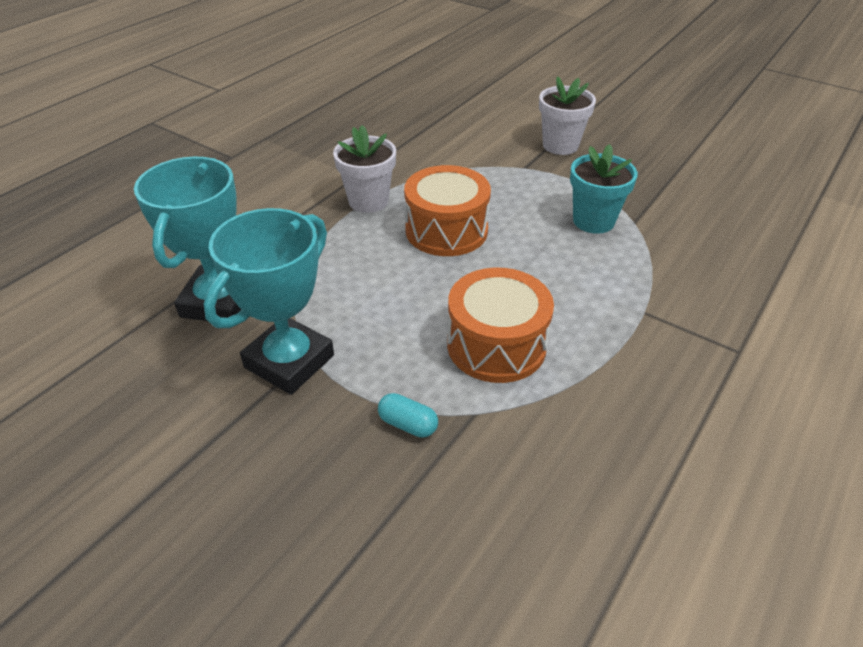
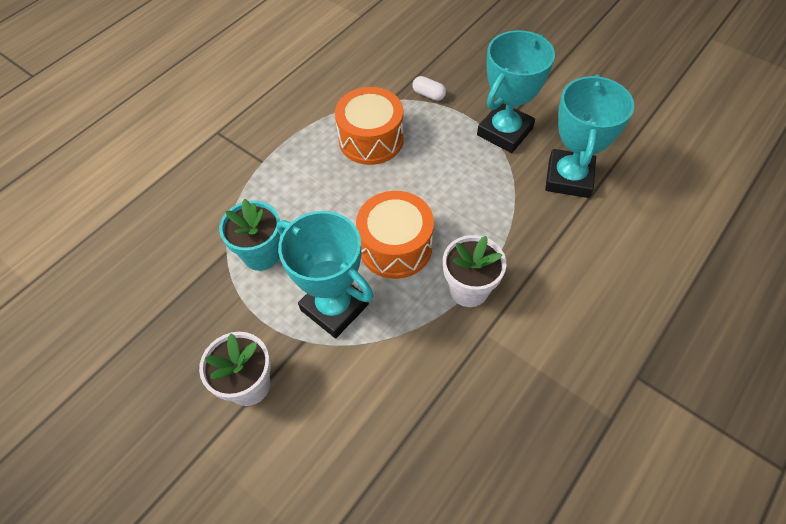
camera: 175 degrees left, 15 degrees up
turquoise capsule [378,393,438,438] -> white capsule [412,76,446,101]
none -> turquoise trophy [277,211,374,338]

